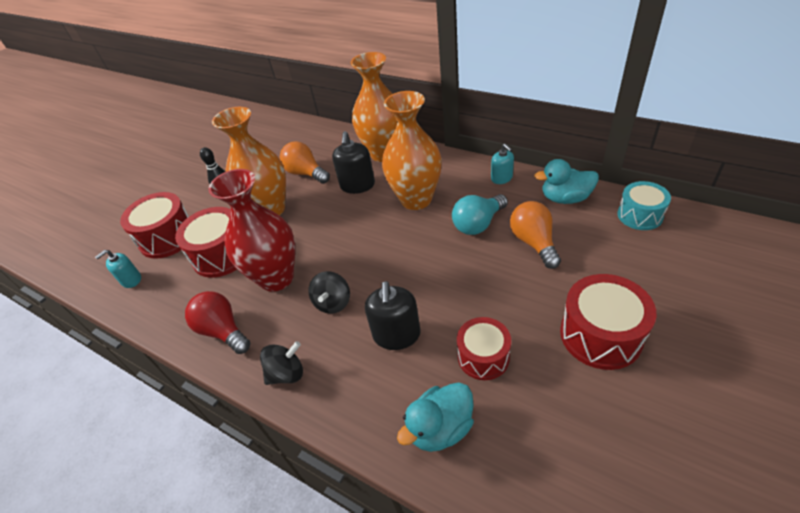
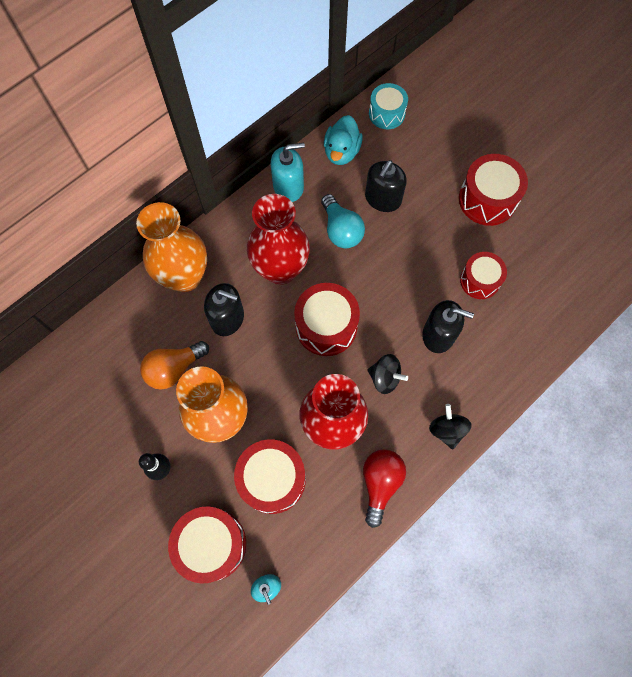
camera: 80 degrees left, 25 degrees up
red light bulb [185,291,250,354] -> red light bulb turned 135 degrees clockwise [363,449,406,528]
orange vase [382,91,442,210] -> red vase [247,194,310,285]
turquoise duck [397,382,474,452] -> none
turquoise soap dispenser [491,144,514,184] -> turquoise soap dispenser [271,142,305,202], size x1.60
orange light bulb [510,201,561,269] -> black soap dispenser [365,160,407,212]
none -> red drum [294,283,360,356]

